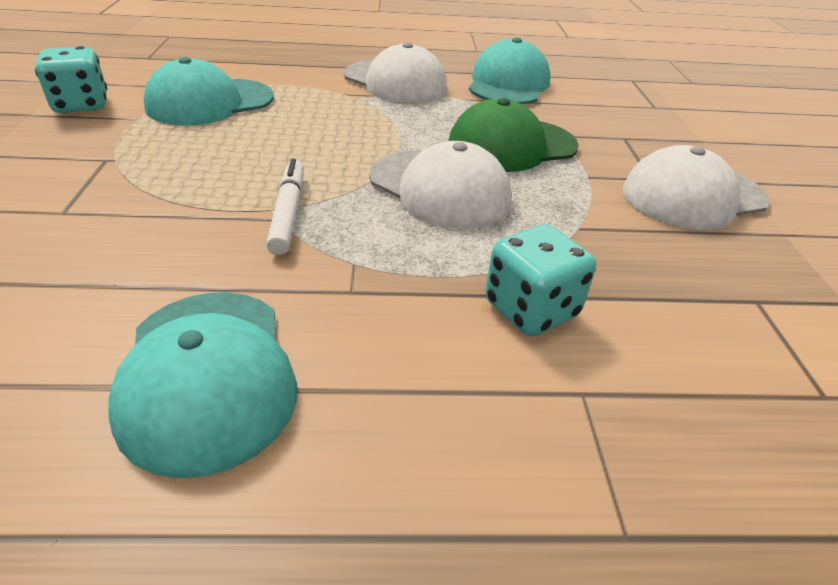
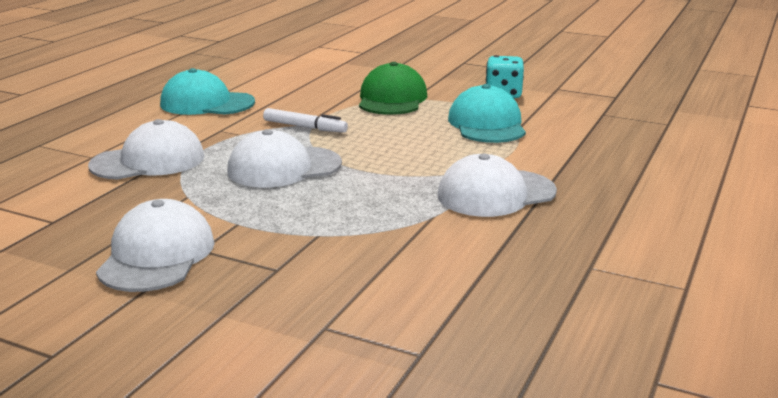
camera: 120 degrees right, 15 degrees down
green cap [449,98,579,172] -> green cap moved to [359,62,428,115]
turquoise cap [469,37,550,104] -> none
turquoise dice [485,224,596,336] -> white cap [88,119,205,179]

